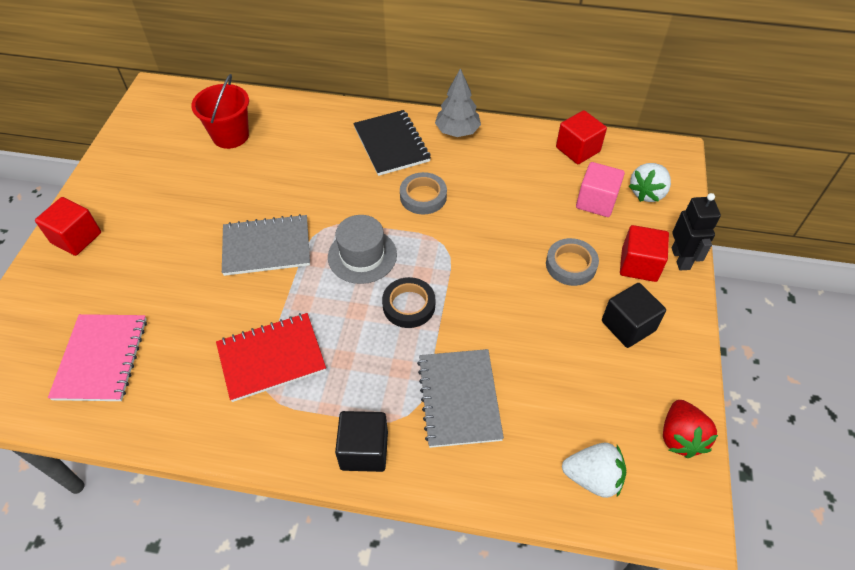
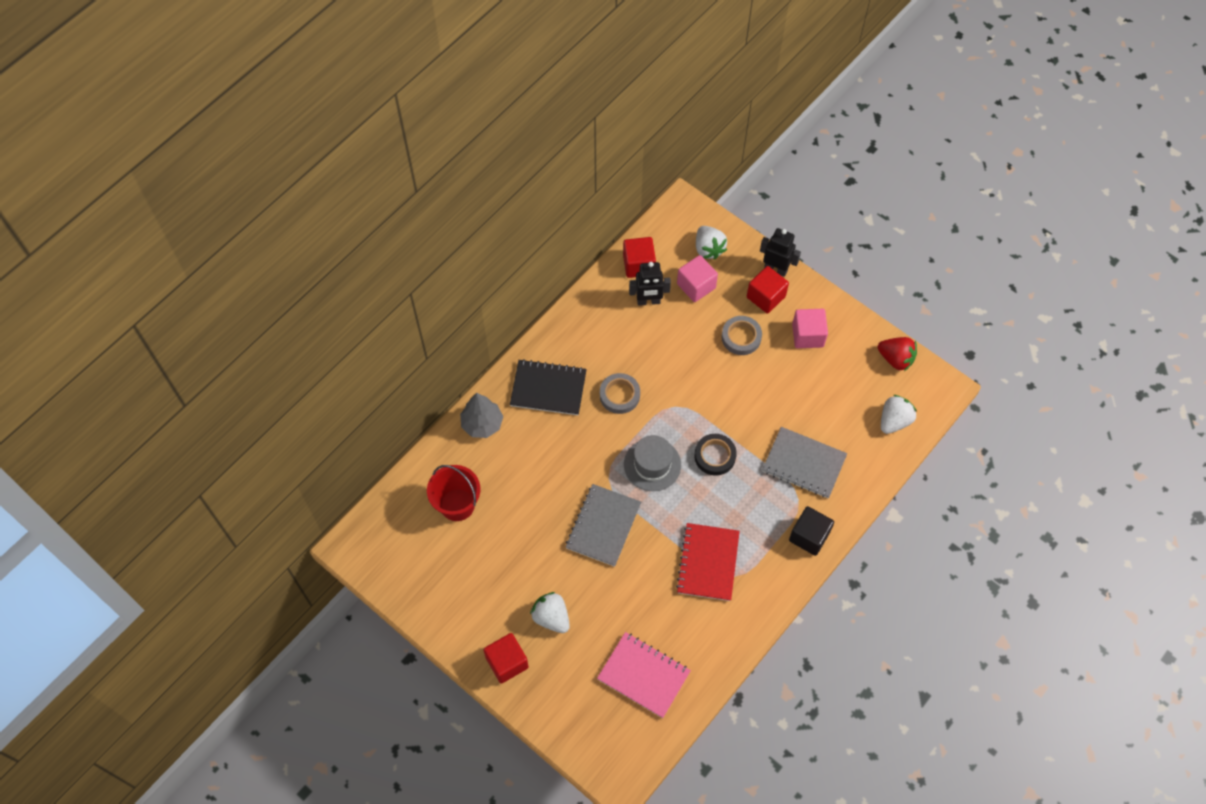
camera: 60 degrees left, 10 degrees up
grey tree [435,68,481,137] -> grey tree moved to [460,393,503,438]
black cube [602,283,666,348] -> pink cube [792,309,828,348]
none -> white strawberry [530,592,570,633]
none -> black robot [629,262,671,306]

